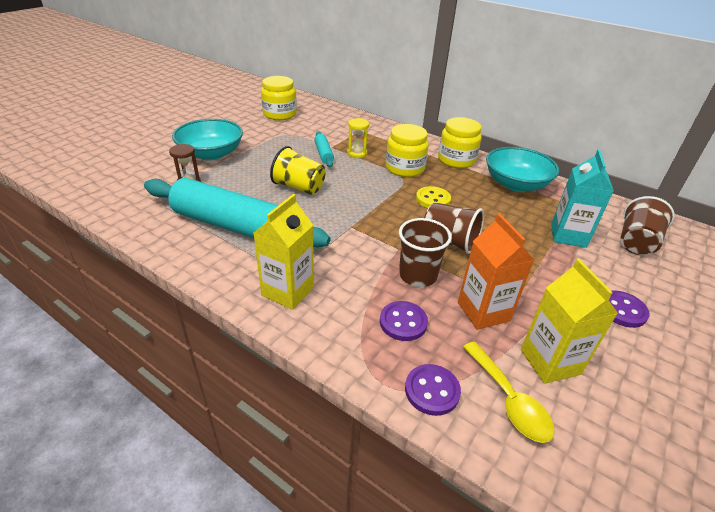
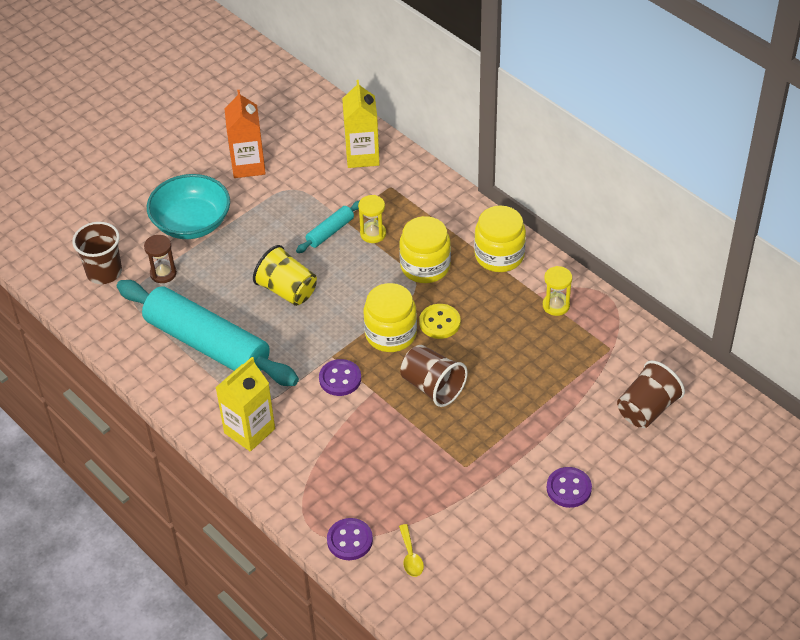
camera: 15 degrees right, 10 degrees up
yellow jar [261,76,297,120] -> yellow jar moved to [364,283,417,352]
turquoise rolling pin [314,131,334,167] -> turquoise rolling pin turned 45 degrees clockwise [296,201,359,253]
purple button [380,301,428,341] -> purple button moved to [319,359,361,396]
brown cup [399,218,452,287] -> brown cup moved to [72,222,122,284]
orange carton [458,213,534,330] -> orange carton moved to [224,89,266,178]
yellow spoon [463,342,555,443] -> yellow spoon [399,524,424,577], size x0.60
turquoise bowl [486,147,559,192] -> yellow hourglass [543,266,572,316]
yellow carton [521,259,618,384] -> yellow carton moved to [342,80,380,168]
turquoise carton [551,150,614,248] -> none

